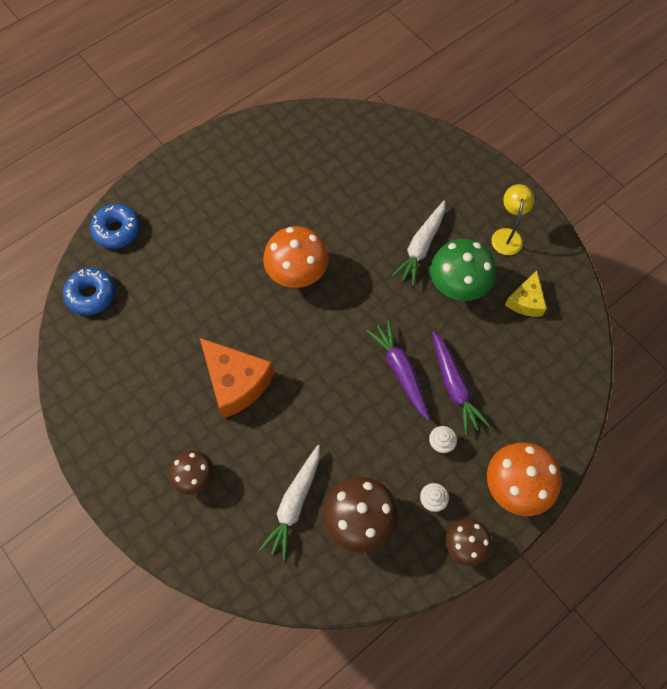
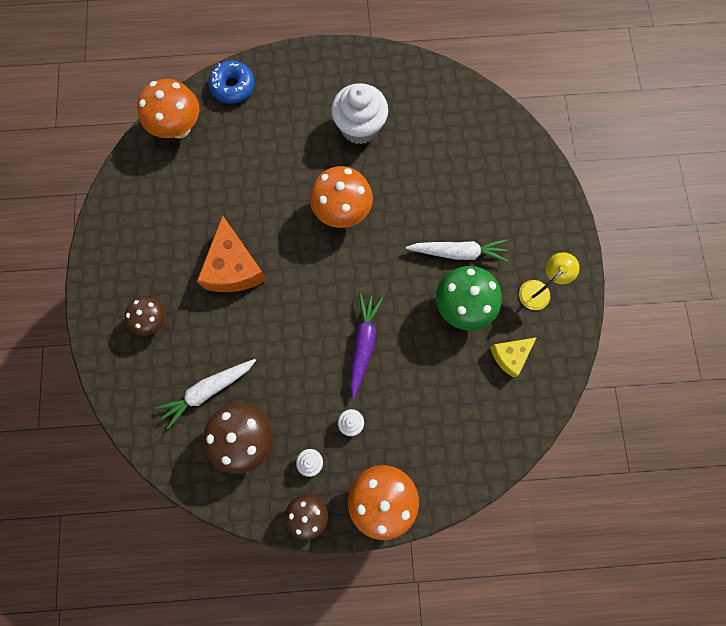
camera: 35 degrees right, 10 degrees up
blue donut [63,268,115,315] -> orange mushroom [137,79,199,138]
white carrot [392,200,445,286] -> white carrot turned 150 degrees counterclockwise [406,239,508,262]
purple carrot [432,331,490,435] -> none
none -> white cupcake [331,83,388,144]

